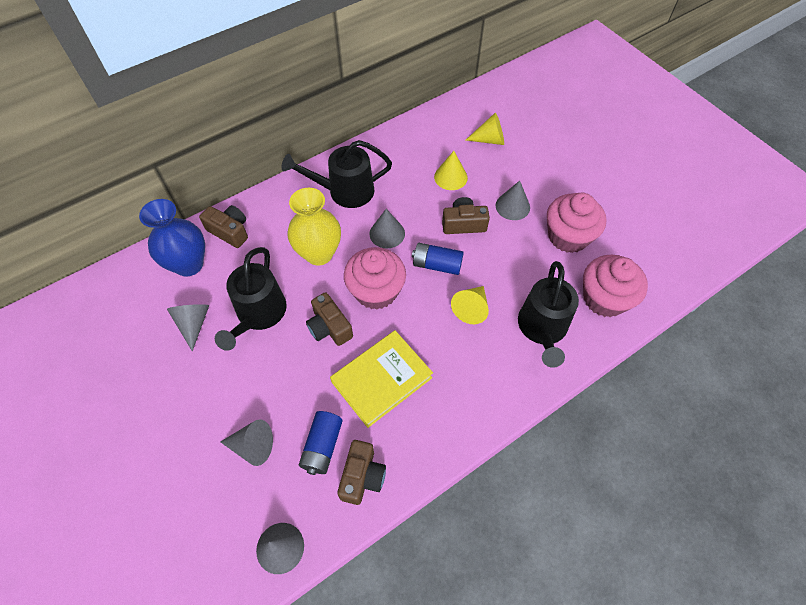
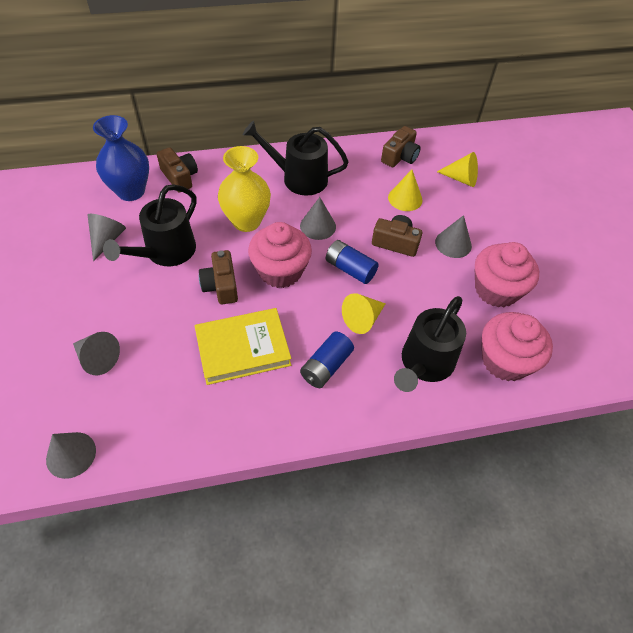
camera: 20 degrees right, 5 degrees down
blue battery [299,411,343,475] -> blue battery moved to [300,332,354,388]
brown camera [337,440,386,505] -> brown camera moved to [381,126,420,167]

